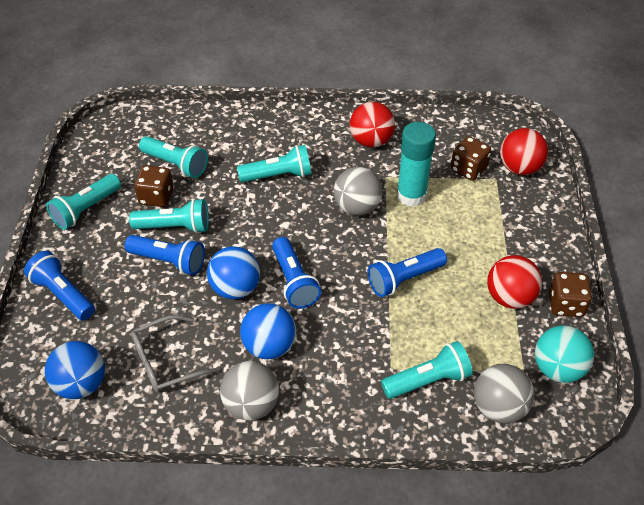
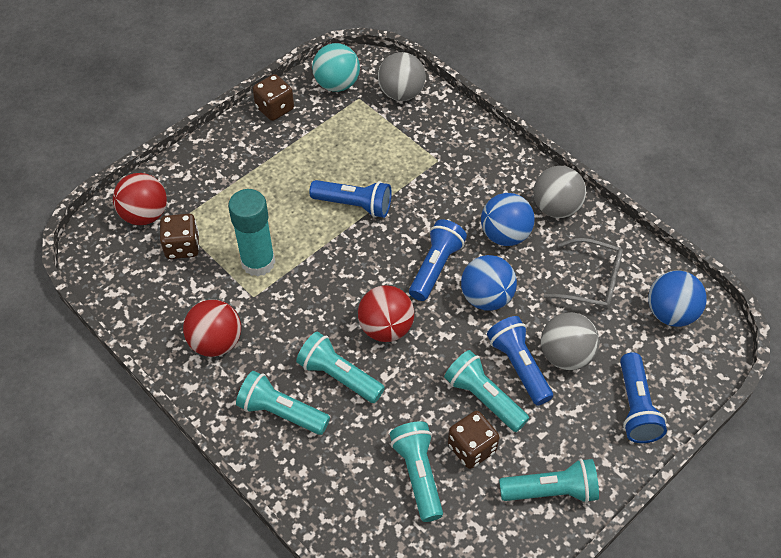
camera: 135 degrees left, 5 degrees up
grey ball [334,167,382,216] -> grey ball moved to [541,312,600,370]
turquoise flashlight [381,341,472,399] -> turquoise flashlight moved to [236,371,330,435]
red ball [487,255,542,308] -> red ball moved to [358,285,414,342]

